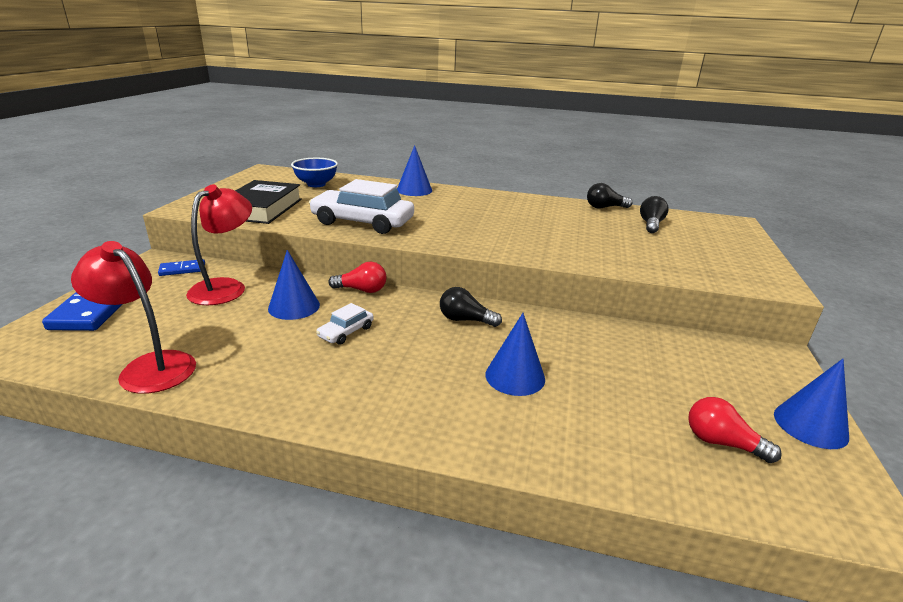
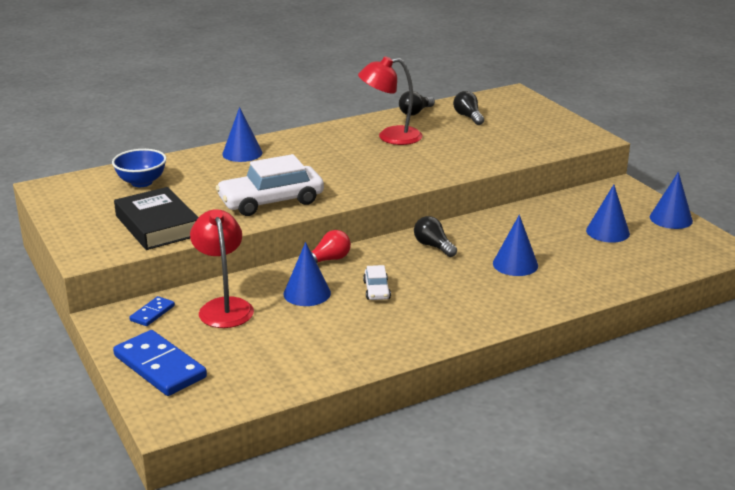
camera: 40 degrees left, 0 degrees up
red lamp [71,241,196,394] -> red lamp moved to [358,56,423,145]
black light bulb [440,287,502,327] -> black light bulb turned 75 degrees clockwise [414,216,457,257]
red light bulb [688,397,782,463] -> none
none -> blue cone [586,184,630,243]

